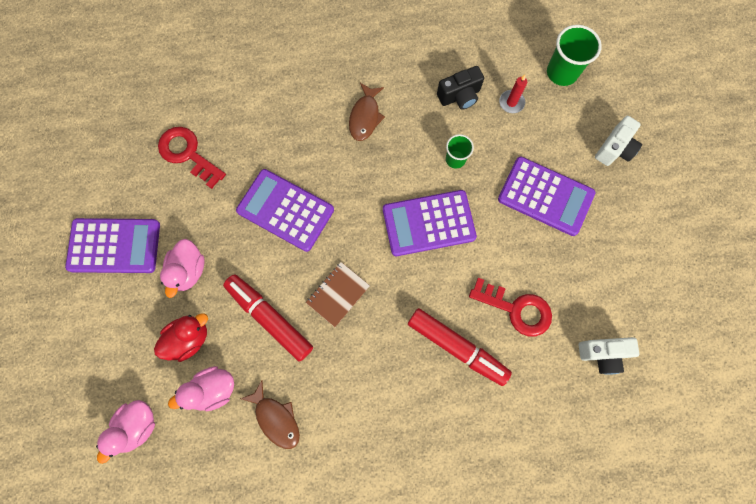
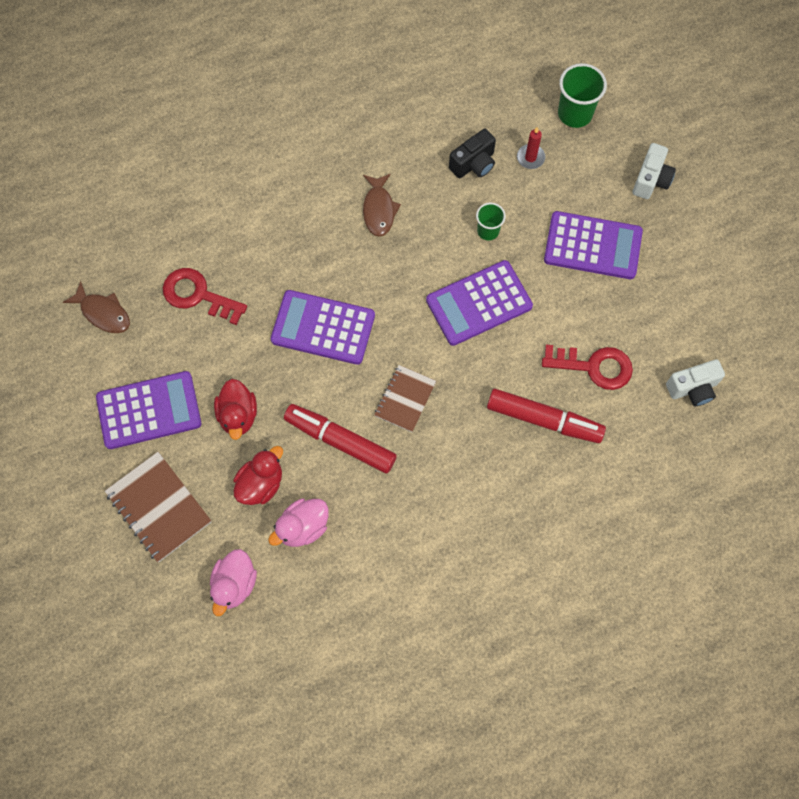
camera: 15 degrees left, 5 degrees down
pink duck [160,239,204,298] -> red duck [214,379,257,440]
brown fish [240,381,300,449] -> brown fish moved to [63,281,130,333]
none -> brown notebook [105,452,211,562]

